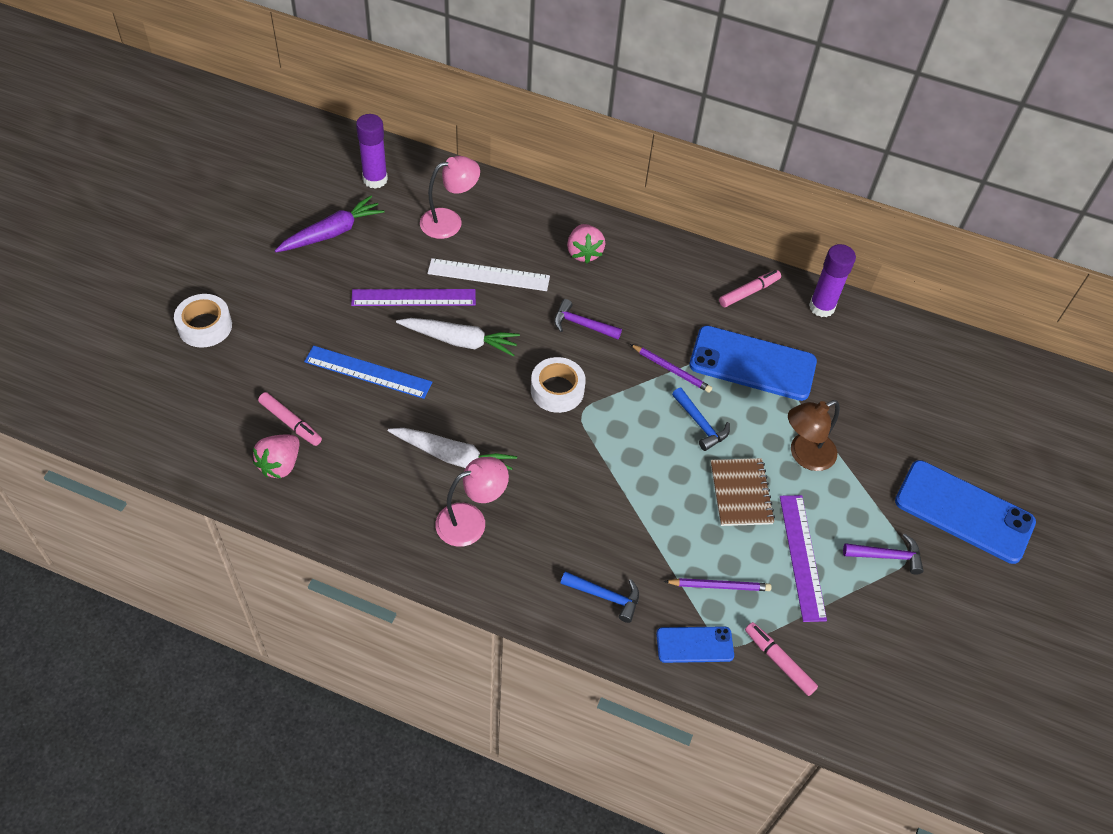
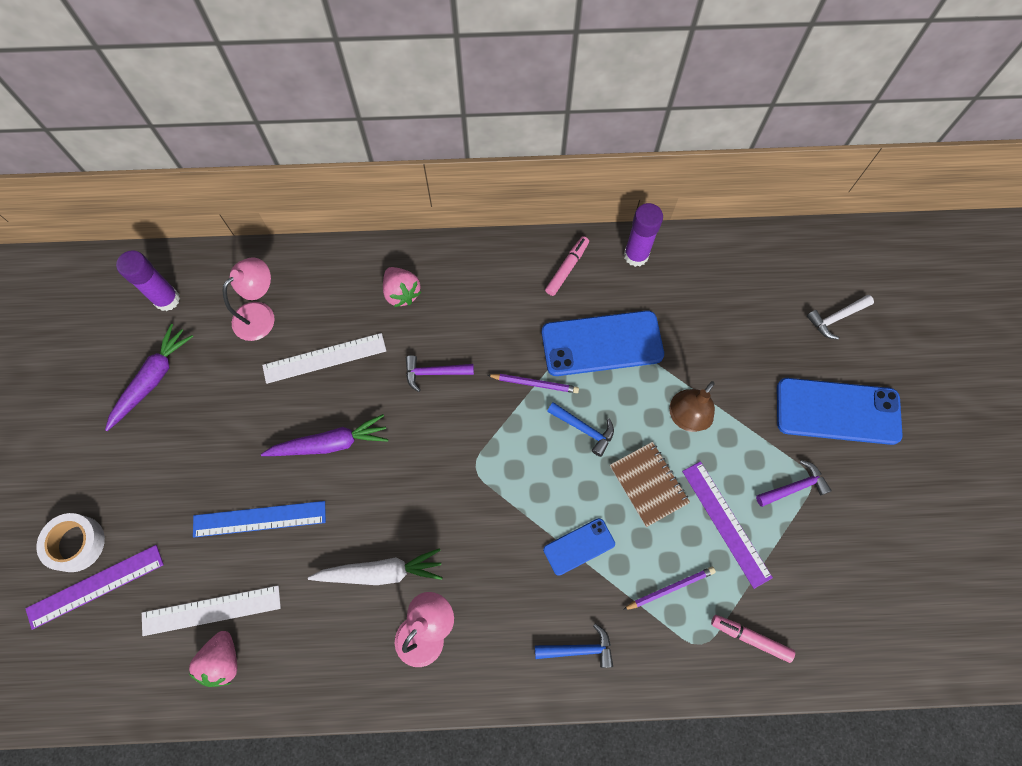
camera: 20 degrees left, 15 degrees up
pink marker [258,392,322,446] -> white ruler [142,585,281,636]
purple ruler [351,289,476,306] -> purple ruler moved to [25,545,164,630]
white carrot [396,318,520,357] -> purple carrot [261,414,389,456]
white tape [531,357,586,413] -> none
blue phone [656,626,734,663] -> blue phone moved to [543,518,615,576]
none -> white hammer [807,295,874,340]

